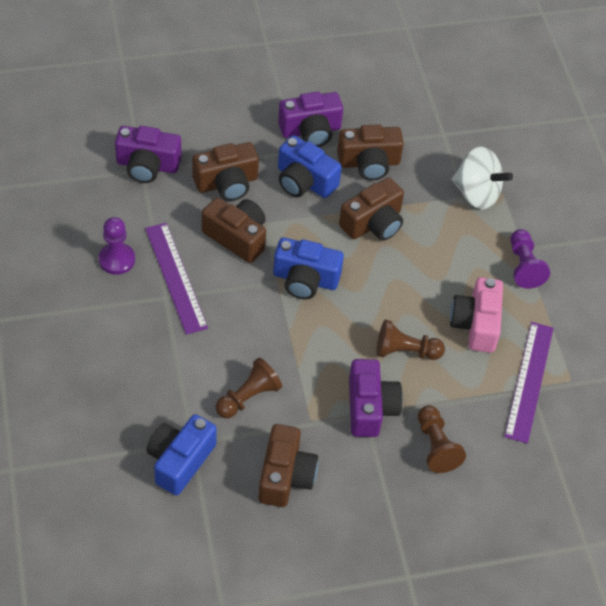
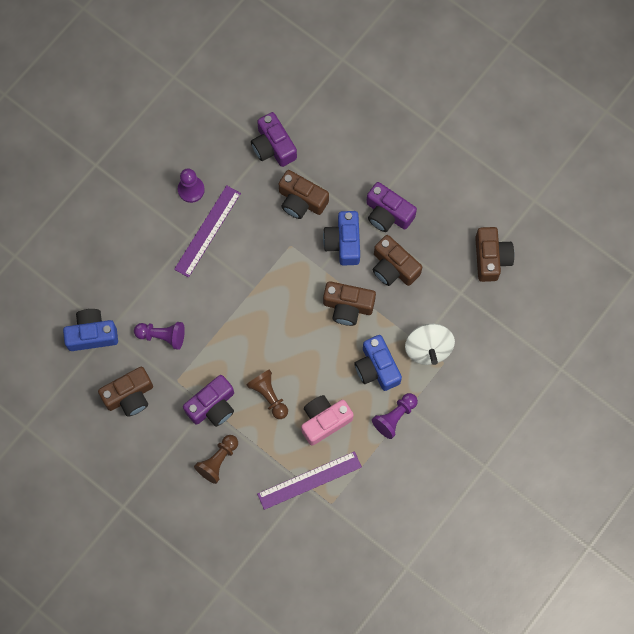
camera: 55 degrees right, 20 degrees up
brown camera [202,198,266,263] -> brown camera moved to [475,227,514,282]
brown pawn [215,358,282,418] -> purple pawn [134,322,185,350]
blue camera [273,237,344,299] -> blue camera moved to [354,335,402,391]

